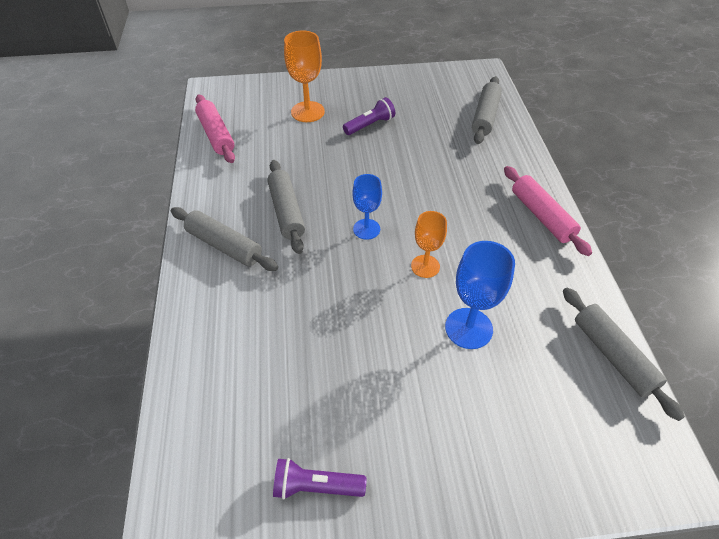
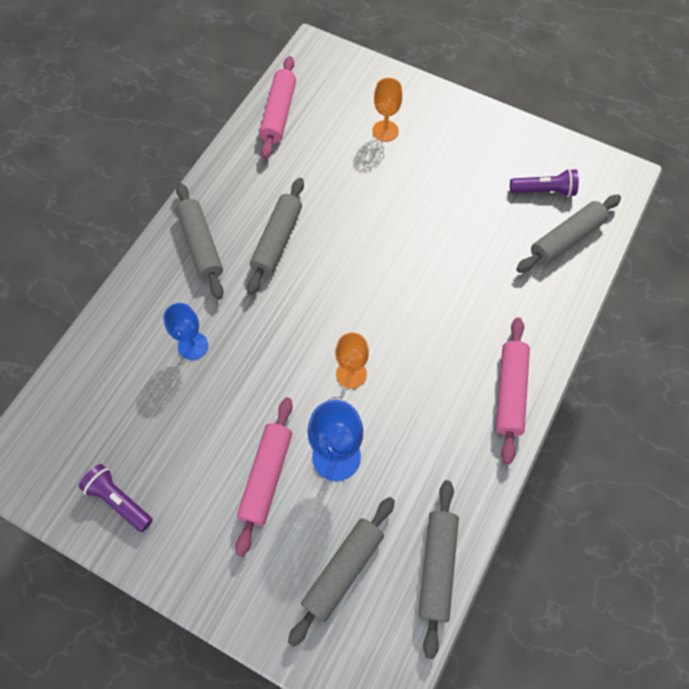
camera: 35 degrees right, 15 degrees up
orange goblet [284,30,325,122] -> orange goblet [372,78,402,142], size x0.66
purple flashlight [343,97,395,135] -> purple flashlight moved to [510,169,579,197]
blue goblet [352,174,382,240] -> blue goblet moved to [163,303,208,360]
none -> pink rolling pin [235,398,293,557]
none -> grey rolling pin [288,497,395,647]

